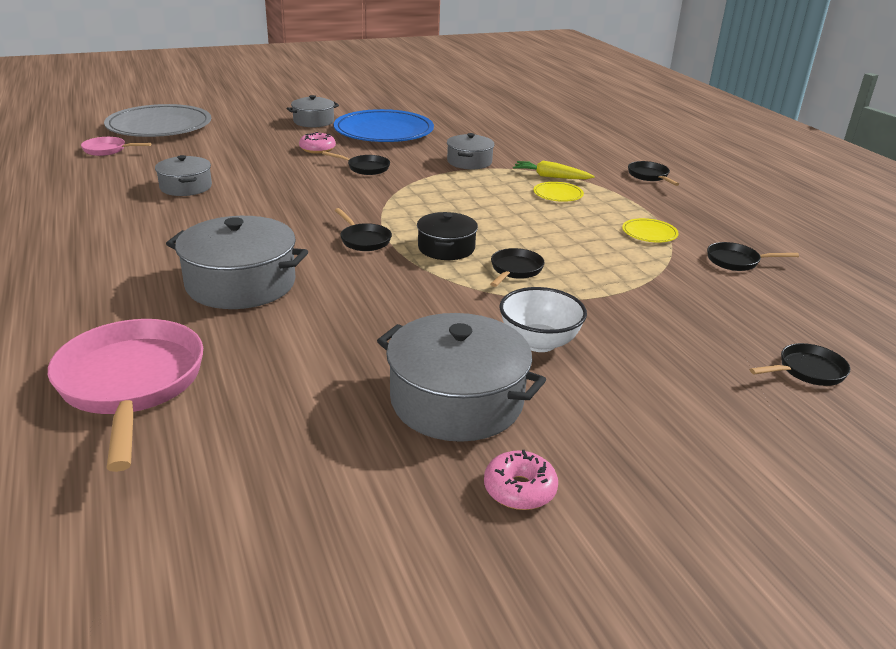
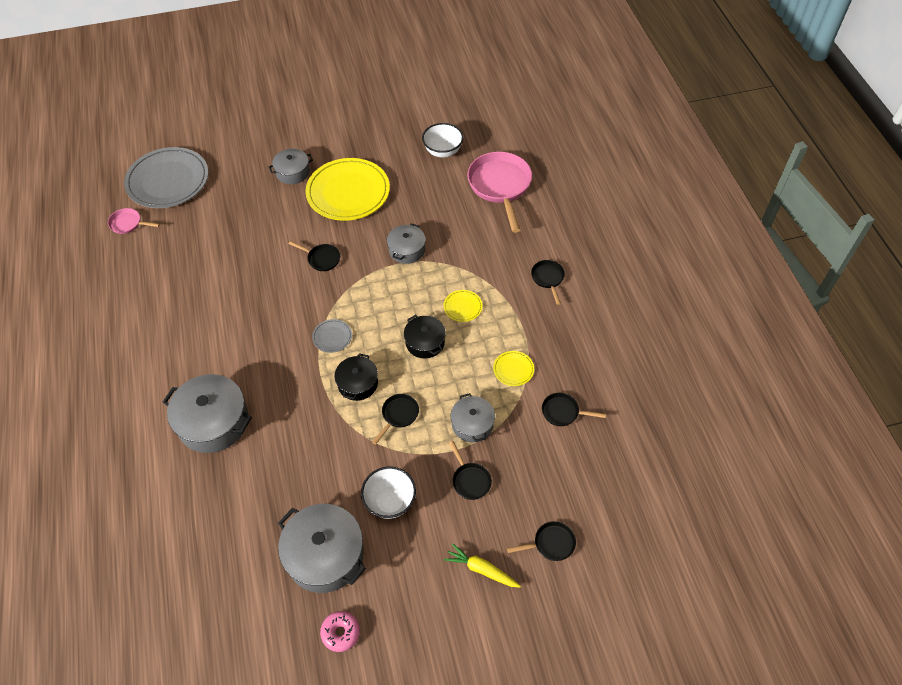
camera: 10 degrees right, 25 degrees up
pink pan [48,319,203,472] -> pink pan moved to [467,152,532,233]
grey pot [155,155,212,196] -> grey pot moved to [451,393,495,442]
pink donut [299,132,336,154] -> none
blue plate [333,109,434,142] -> yellow plate [305,158,390,221]
black pan [335,208,392,251] -> black pan moved to [449,441,492,500]
yellow carrot [513,161,595,179] -> yellow carrot moved to [444,543,521,588]
none -> grey plate [312,319,352,353]
none -> black pot [404,315,446,359]
none -> white bowl [422,123,463,158]

